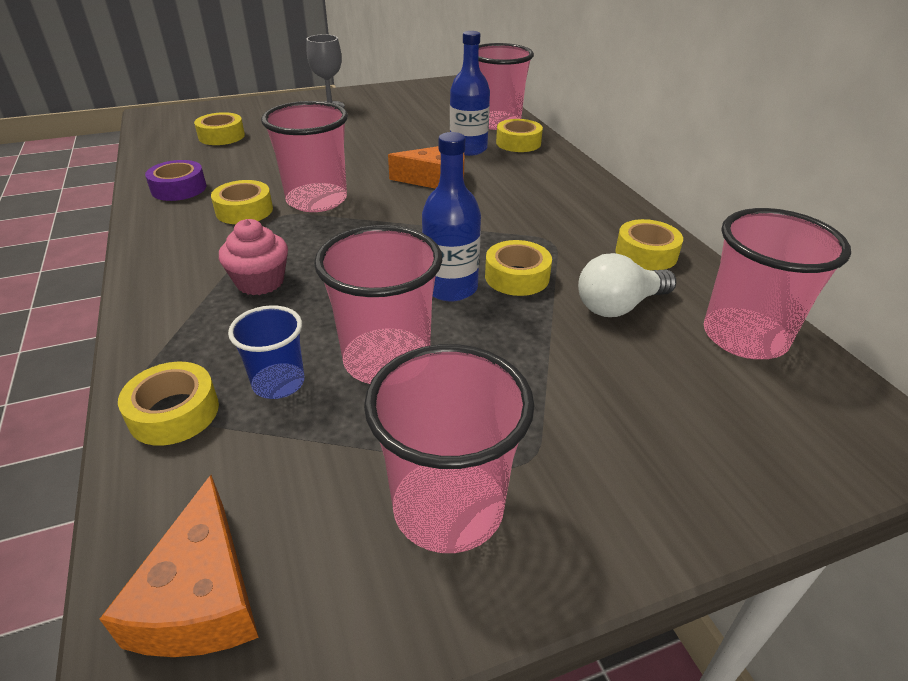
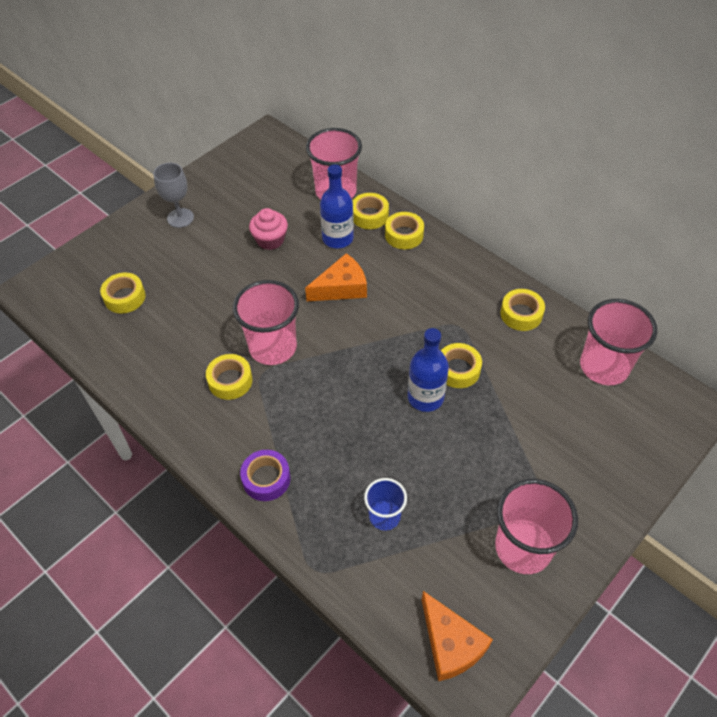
camera: 25 degrees left, 15 degrees up
yellow tape [118,362,219,446] -> yellow tape moved to [385,212,424,249]
purple tape [145,160,206,201] -> purple tape moved to [240,450,290,501]
pink cupcake [219,219,288,295] -> pink cupcake moved to [249,208,288,250]
pink cup [314,225,442,384] -> none
white light bulb [578,253,676,317] -> none

